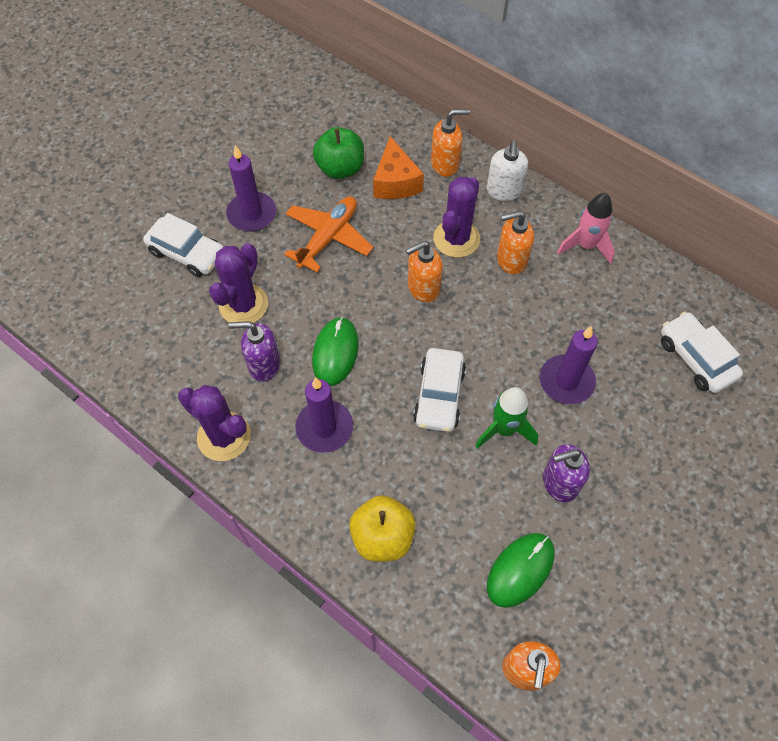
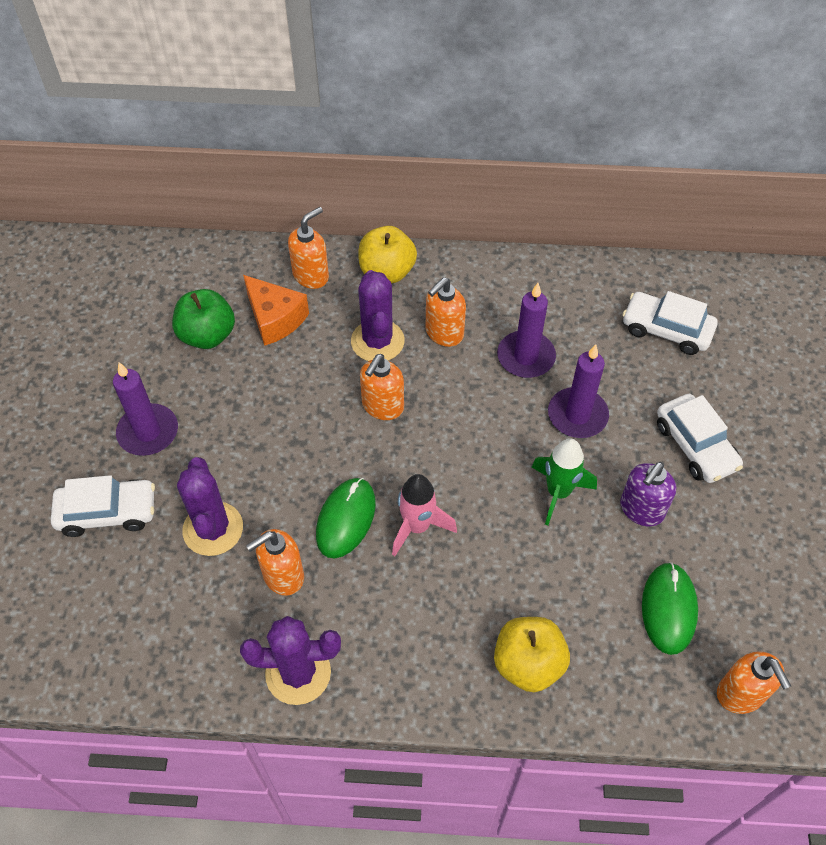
camera: 35 degrees left, 5 degrees down
purple soap dispenser [228,321,280,382] -> orange soap dispenser [246,529,304,596]
orange plane [284,196,373,272] -> none
purple candle [296,377,353,453] -> purple candle moved to [497,283,556,378]
green mouse [312,317,359,386] -> green mouse turned 45 degrees clockwise [316,478,376,558]
white car [413,348,466,432] -> white car moved to [657,394,743,483]
white soap dispenser [487,140,528,201] -> yellow apple [358,226,417,283]
pink rocket [557,193,615,264] -> pink rocket moved to [392,474,457,556]

